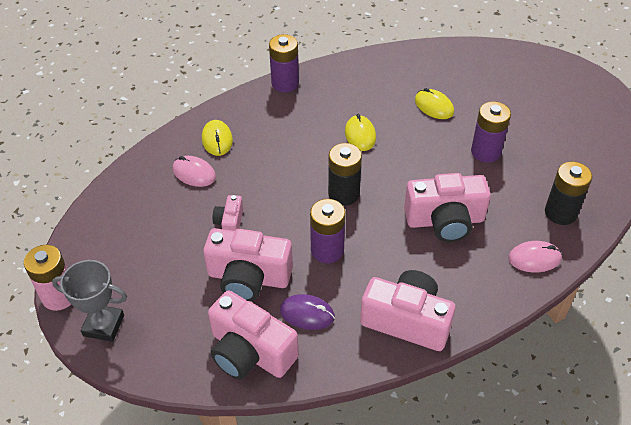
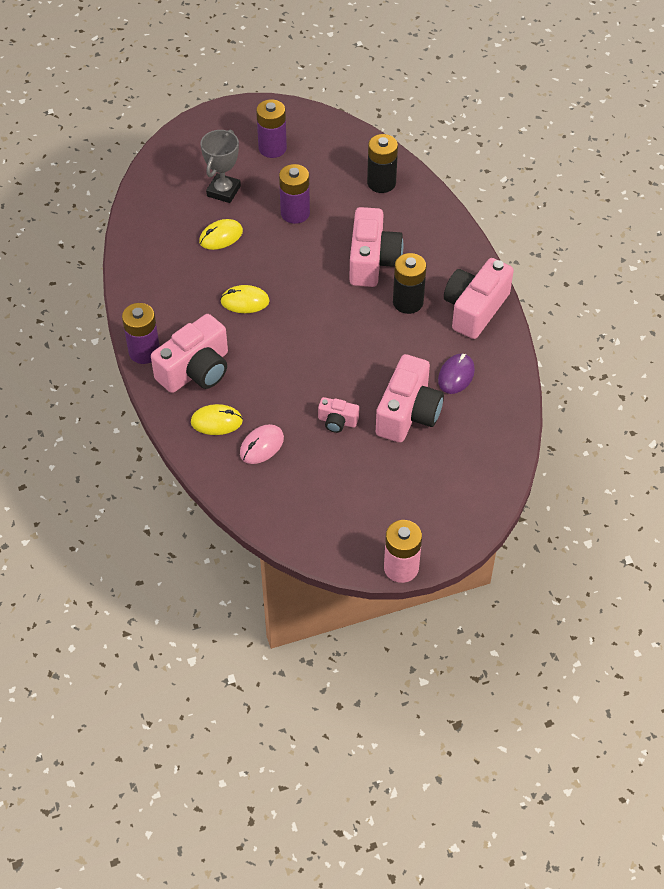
camera: 80 degrees left, 5 degrees up
grey trophy [52,260,127,342] -> grey trophy moved to [200,130,241,203]
pink camera [208,290,299,380] -> pink camera moved to [151,314,228,393]
purple battery [310,199,345,263] -> purple battery moved to [256,99,287,158]
black battery [328,143,362,206] -> black battery moved to [393,253,426,314]
pink mouse [508,241,562,273] -> none

